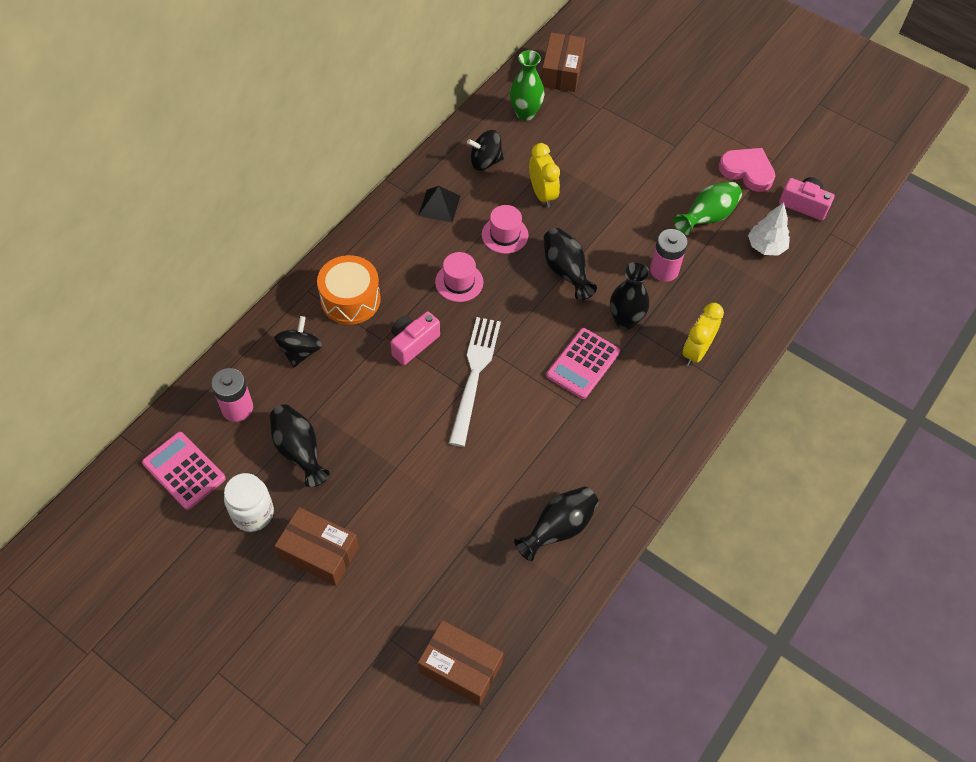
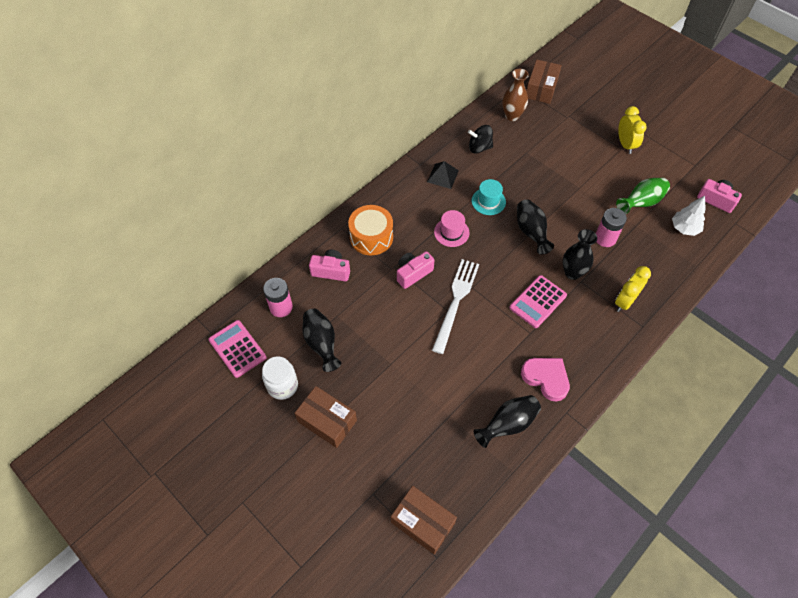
camera: 10 degrees right, 0 degrees up
black spinning top [275,316,323,367] -> pink camera [309,250,350,282]
pink hat [482,205,529,254] -> turquoise hat [472,179,506,215]
green vase [510,50,545,121] -> brown vase [502,69,529,121]
yellow clock [529,143,560,208] -> yellow clock moved to [618,106,647,154]
pink heart [719,148,775,192] -> pink heart moved to [521,358,570,401]

